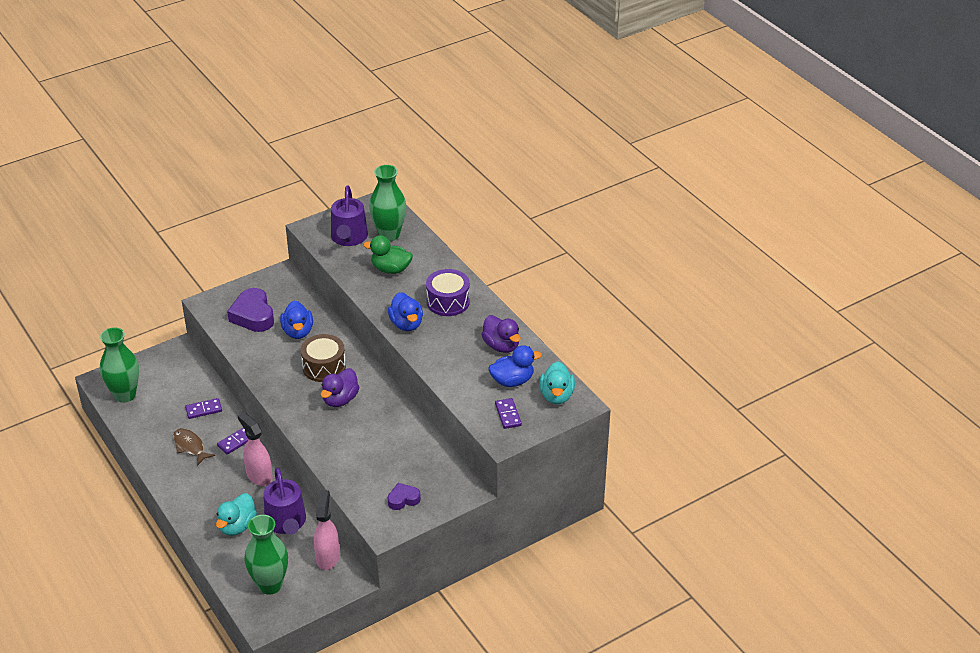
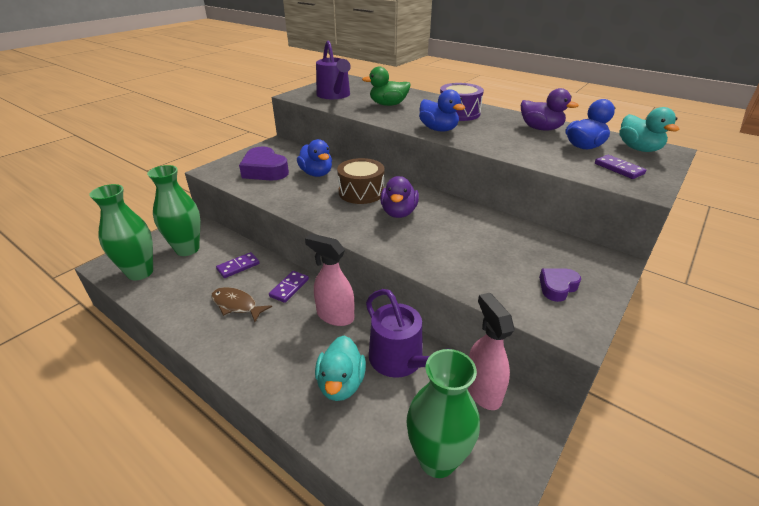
camera: 20 degrees left, 5 degrees down
green vase [369,165,406,241] -> green vase moved to [147,165,200,256]

